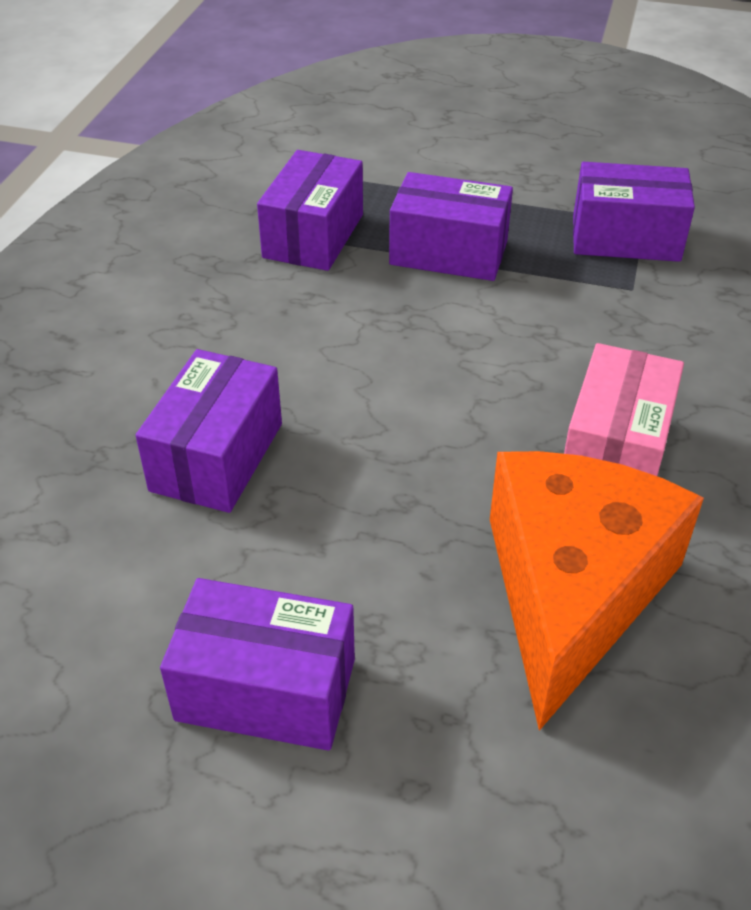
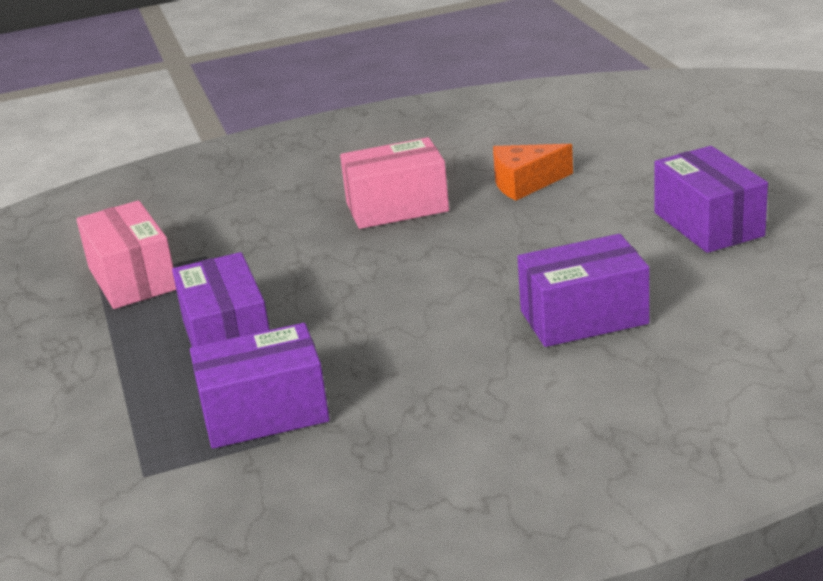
camera: 120 degrees left, 15 degrees down
orange cheese [490,451,704,731] -> orange cheese [493,144,573,201], size x0.50
purple box [573,162,695,262] -> pink box [76,200,176,309]

